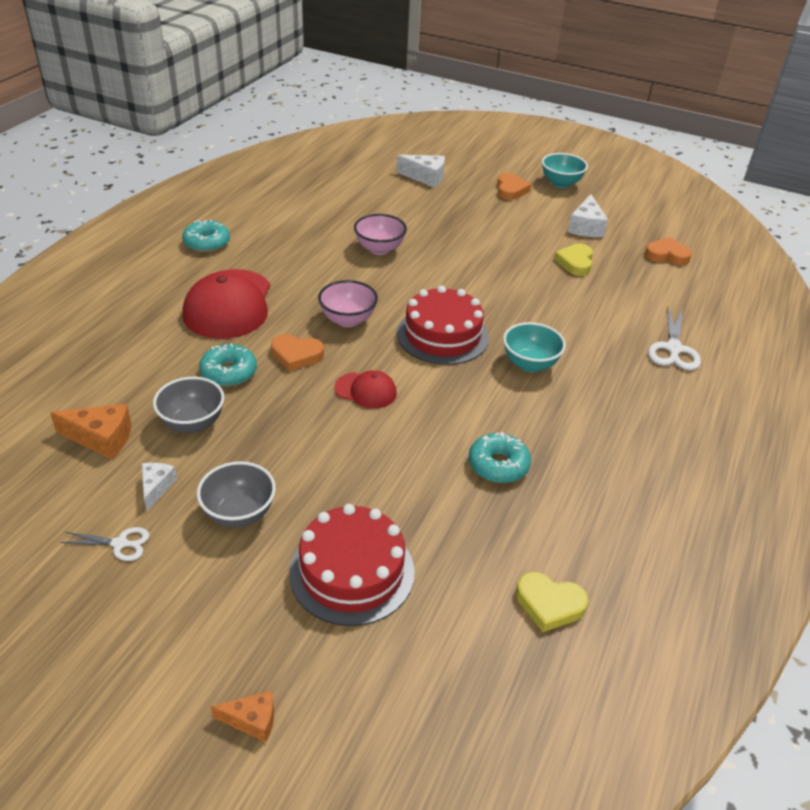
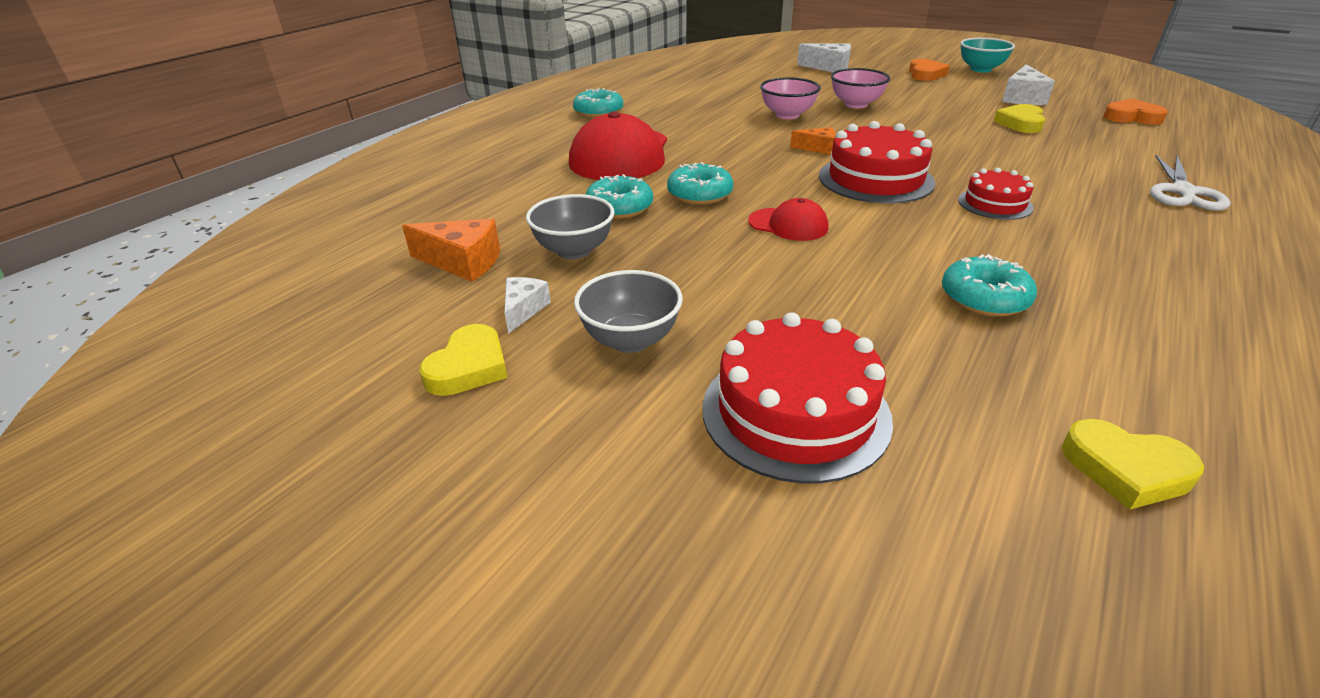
camera: 10 degrees right, 5 degrees down
white scissors [60,527,150,561] -> yellow heart [419,324,508,396]
orange cheese [211,690,274,742] -> orange cheese moved to [790,127,835,155]
orange heart [271,334,324,372] -> turquoise donut [667,162,733,205]
pink bowl [318,280,378,327] -> pink bowl moved to [831,68,890,108]
turquoise bowl [503,322,566,372] -> red cake [958,168,1034,220]

